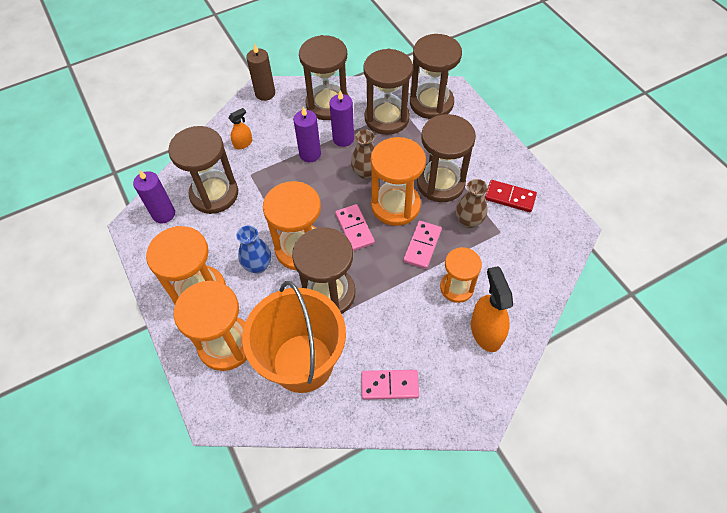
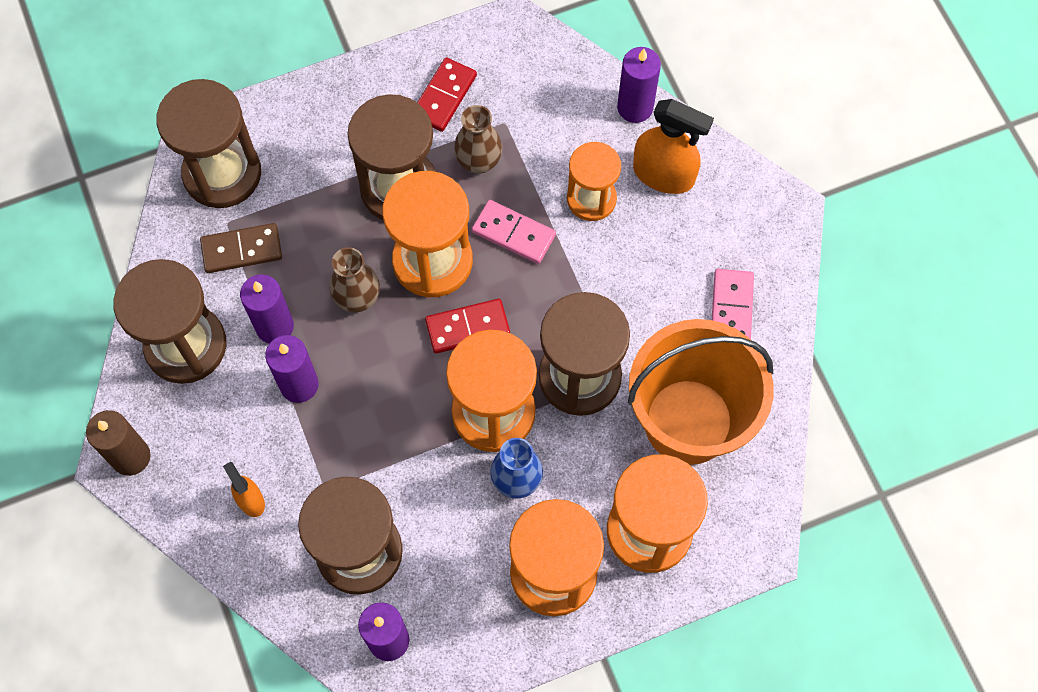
camera: 85 degrees left, 10 degrees up
pink domino [335,204,375,251] -> red domino [425,299,510,354]
brown hourglass [363,49,413,135] -> brown domino [200,223,282,273]
orange spray bottle [471,266,513,352] -> orange spray bottle turned 150 degrees counterclockwise [633,99,714,194]
none -> purple candle [617,47,661,123]

